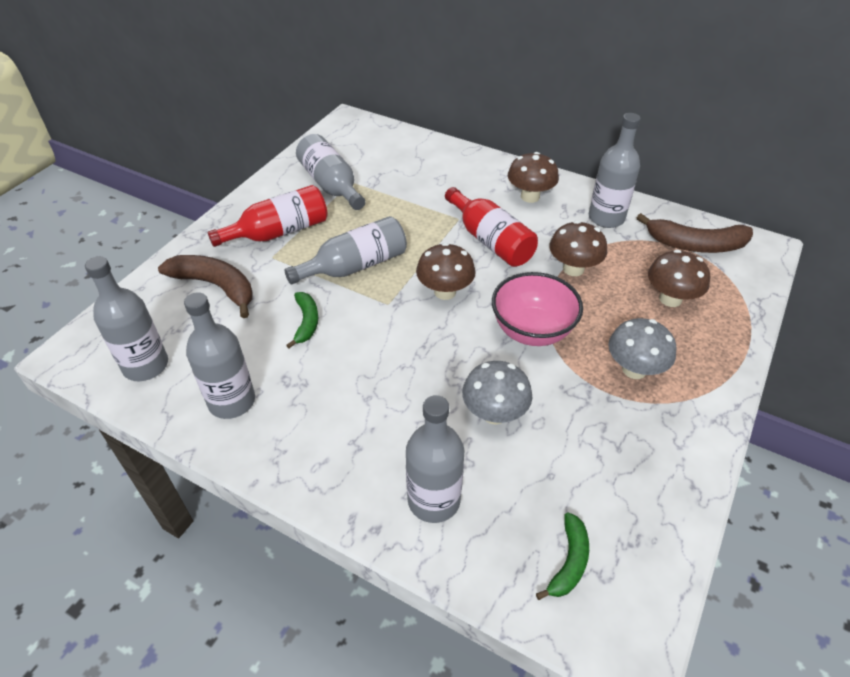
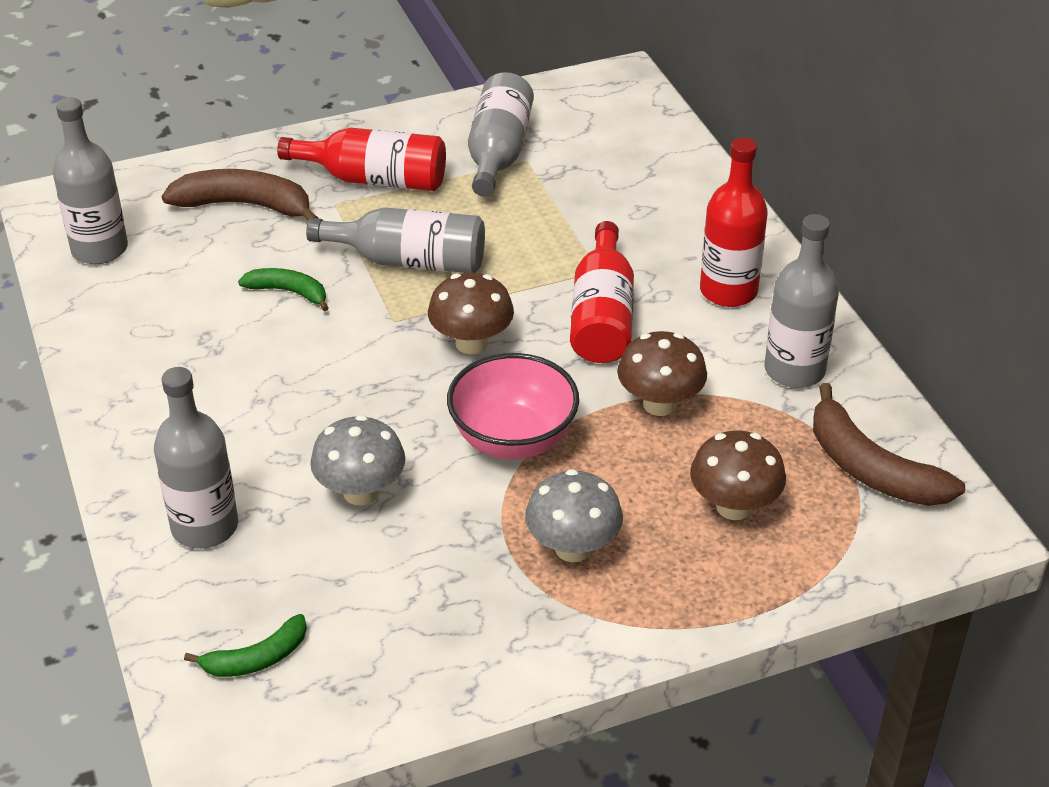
camera: 40 degrees right, 5 degrees down
brown banana [158,255,253,318] -> brown banana turned 60 degrees counterclockwise [162,169,318,220]
grey bottle [184,292,255,419] -> none
green banana [286,292,318,349] -> green banana turned 105 degrees counterclockwise [238,268,329,311]
brown mushroom [508,152,559,203] -> red bottle [700,138,768,307]

